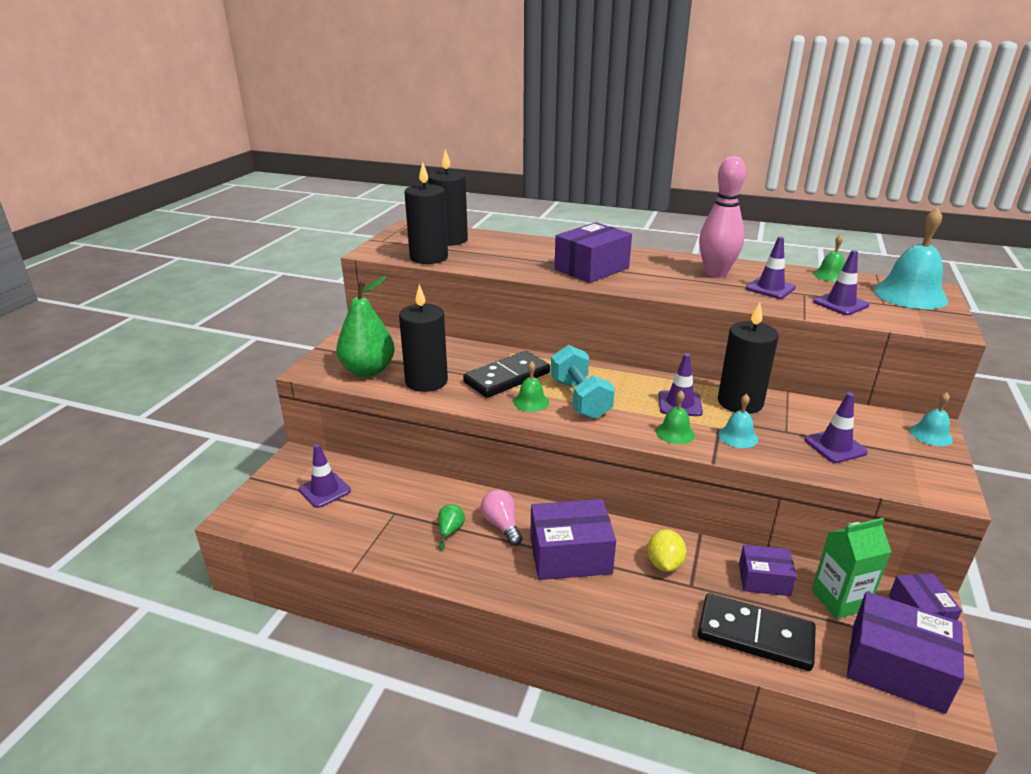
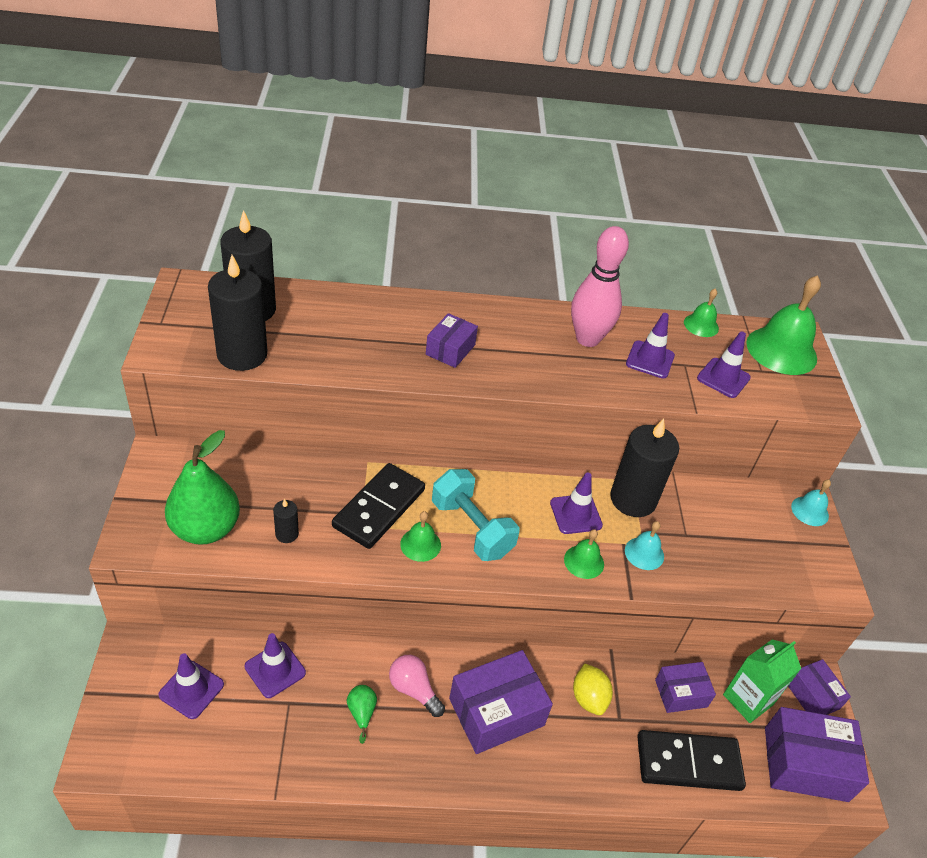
camera: 25 degrees left, 15 degrees up
black candle [399,284,448,392] -> black candle [273,499,299,543], size x0.45
purple box [554,222,632,283] -> purple box [426,313,478,368], size x0.59
purple traffic cone [805,392,868,463] -> purple traffic cone moved to [245,633,306,698]
turquoise bell [873,207,948,309] -> green bell [746,275,821,375]

